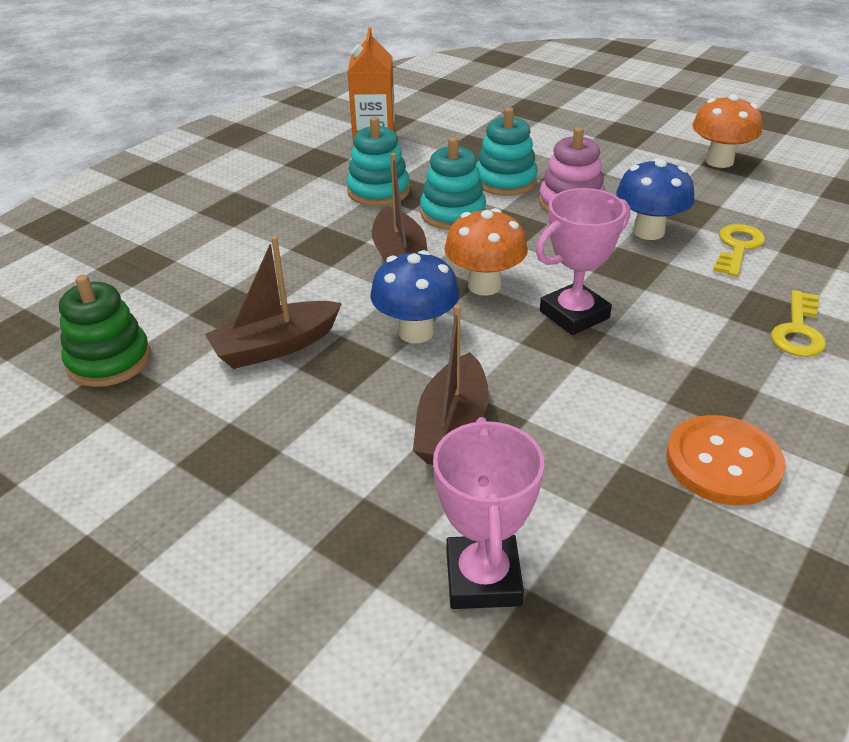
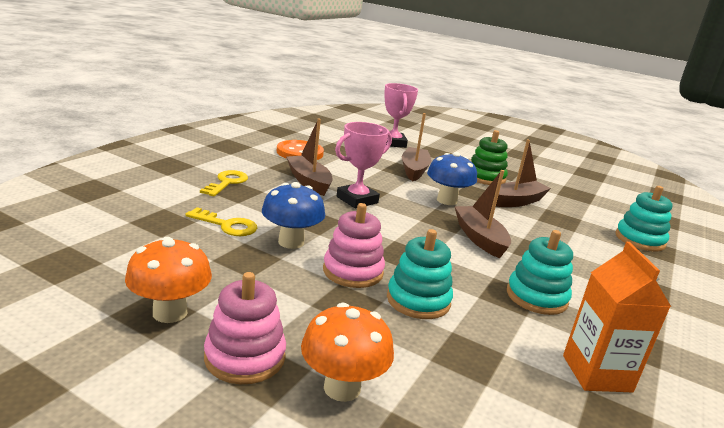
camera: 170 degrees right, 15 degrees down
green stacking toy [59,275,151,387] -> green stacking toy moved to [471,130,508,185]
turquoise stacking toy [420,137,486,230] -> turquoise stacking toy moved to [615,186,673,251]
orange mushroom [444,208,528,296] -> orange mushroom moved to [301,303,394,402]
yellow key [713,224,765,277] -> yellow key turned 90 degrees counterclockwise [185,207,257,236]
none -> pink stacking toy [204,272,286,384]
none -> brown boat [286,118,333,196]

